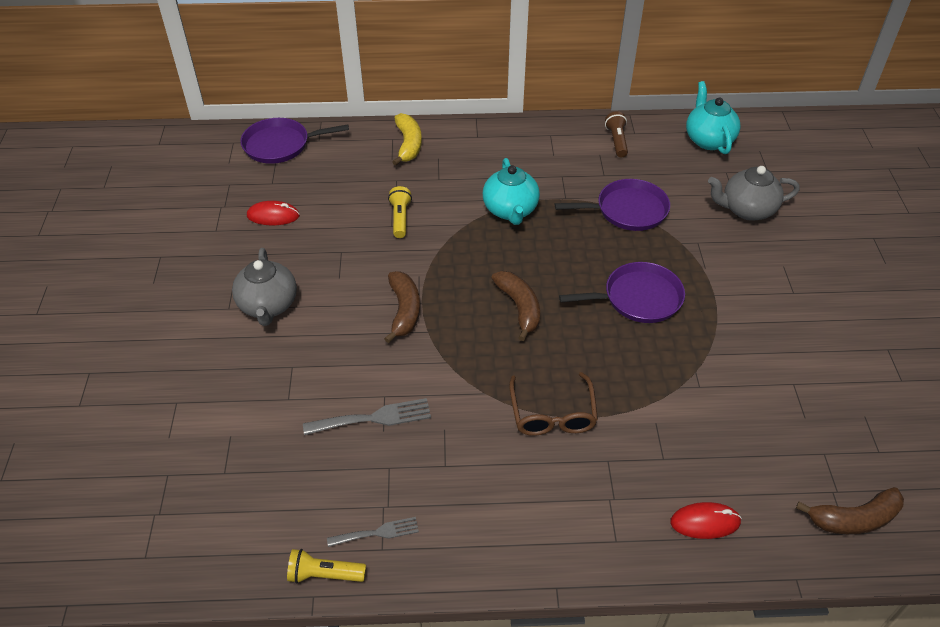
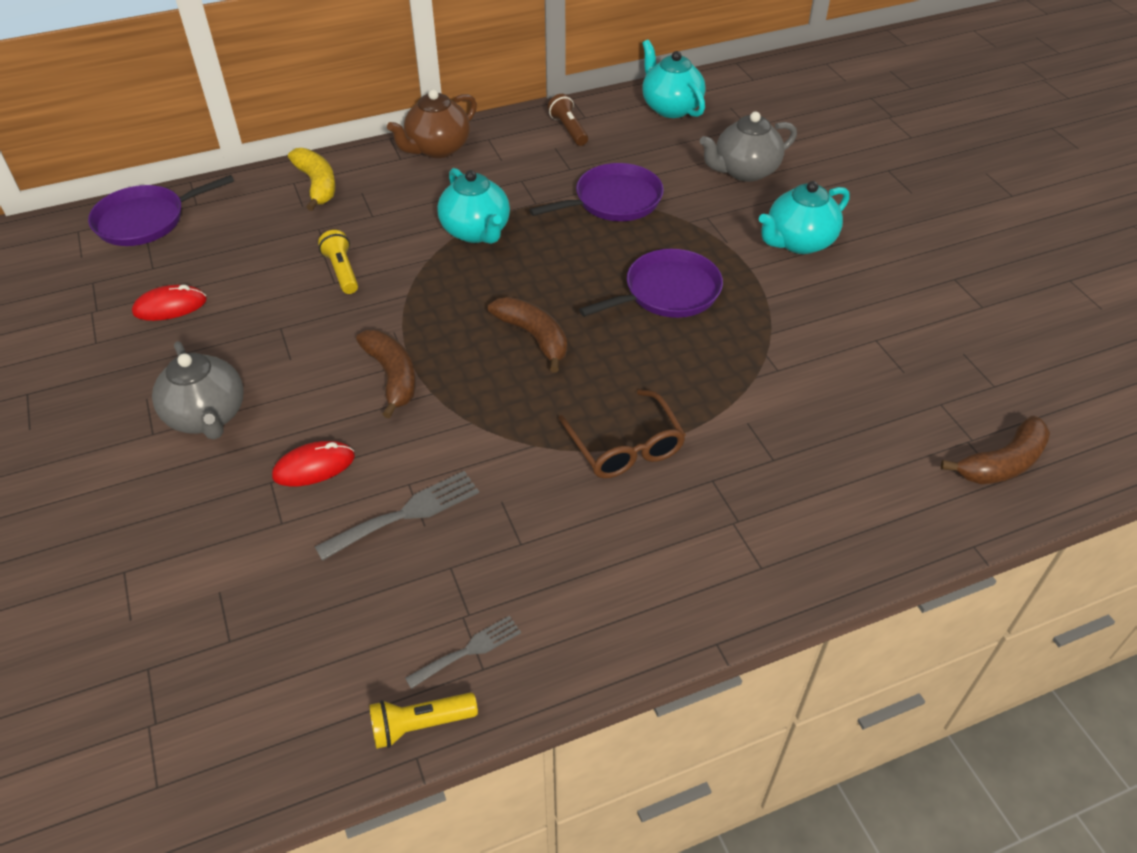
camera: 20 degrees left, 0 degrees up
red mouse [670,502,742,539] -> red mouse moved to [272,441,355,486]
none -> brown teapot [387,89,477,158]
none -> turquoise teapot [759,181,850,254]

